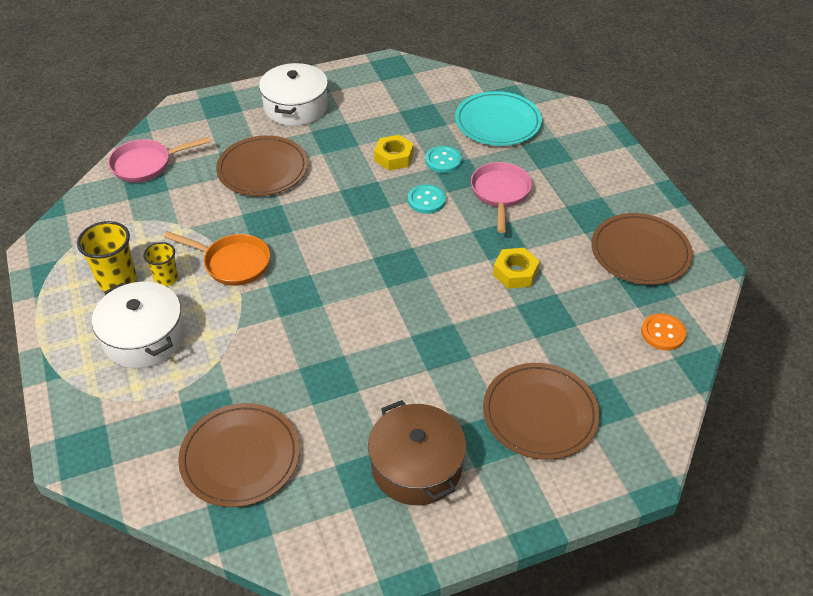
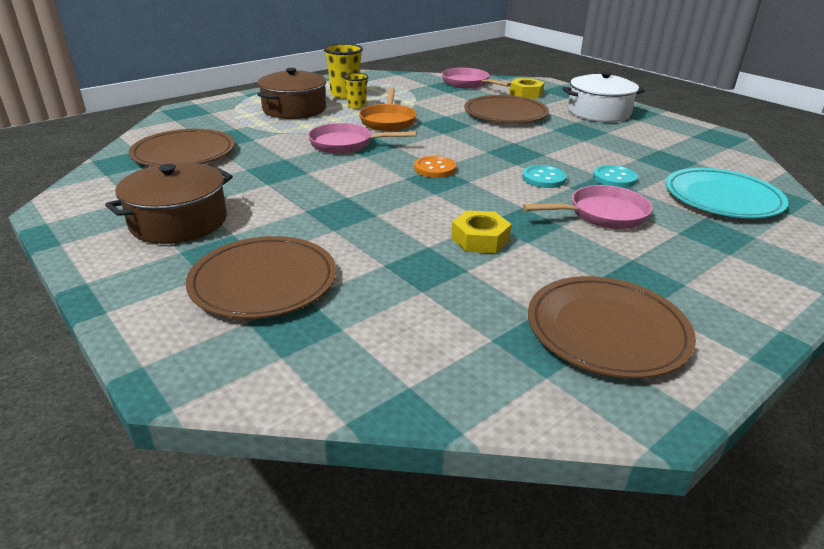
camera: 70 degrees right, 15 degrees down
white pot [92,282,185,368] -> brown pot [257,68,326,119]
yellow nut [374,135,414,171] -> yellow nut moved to [509,78,544,98]
orange button [641,313,686,350] -> orange button moved to [414,156,456,178]
none -> pink pan [308,123,417,154]

